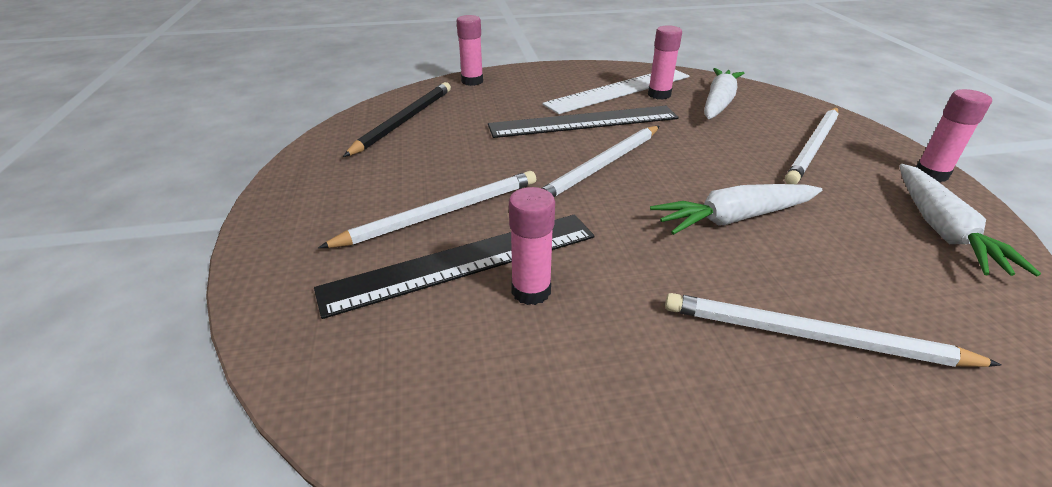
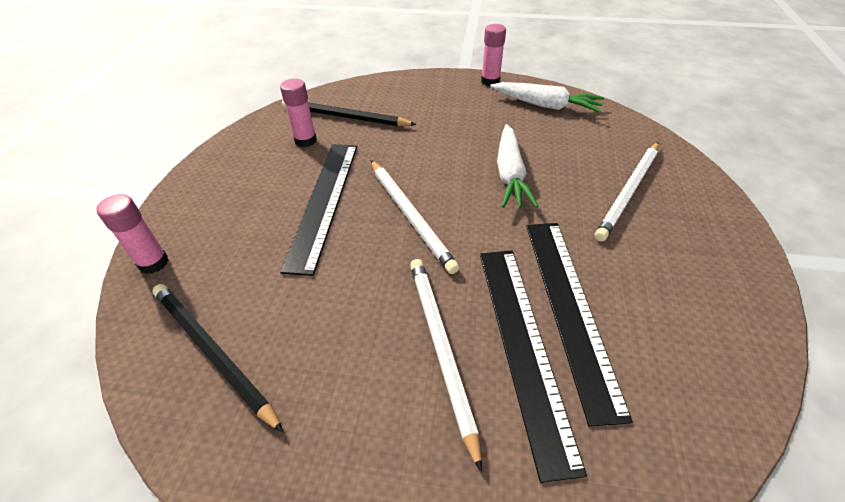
camera: 70 degrees left, 10 degrees up
pink glue stick [509,187,555,305] -> black ruler [526,223,633,427]
white ruler [542,70,689,114] -> none
white carrot [704,68,744,119] -> black pencil [282,100,417,127]
white pencil [785,107,839,184] -> none

